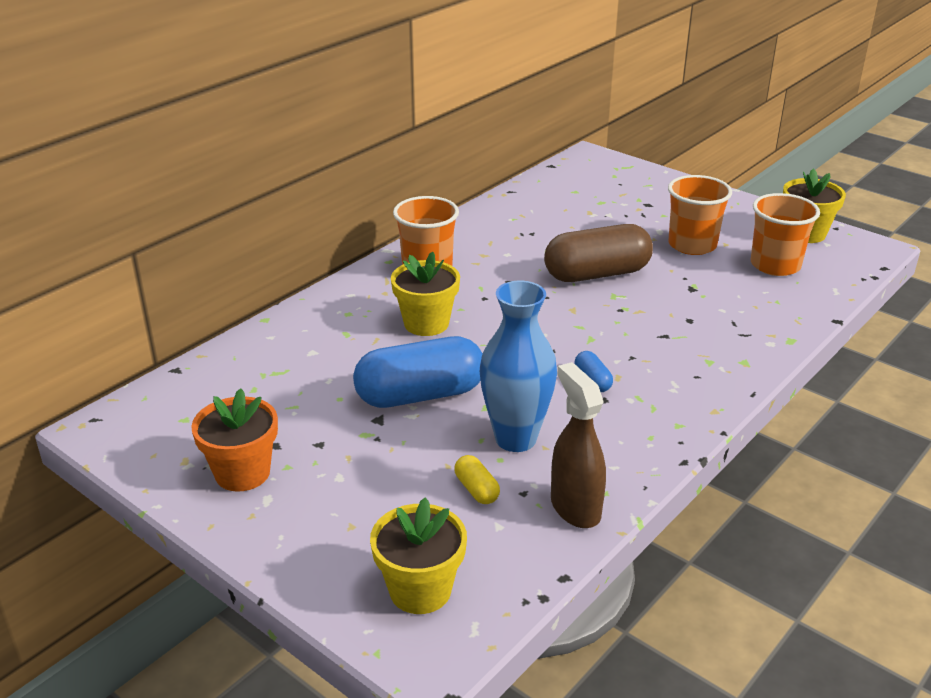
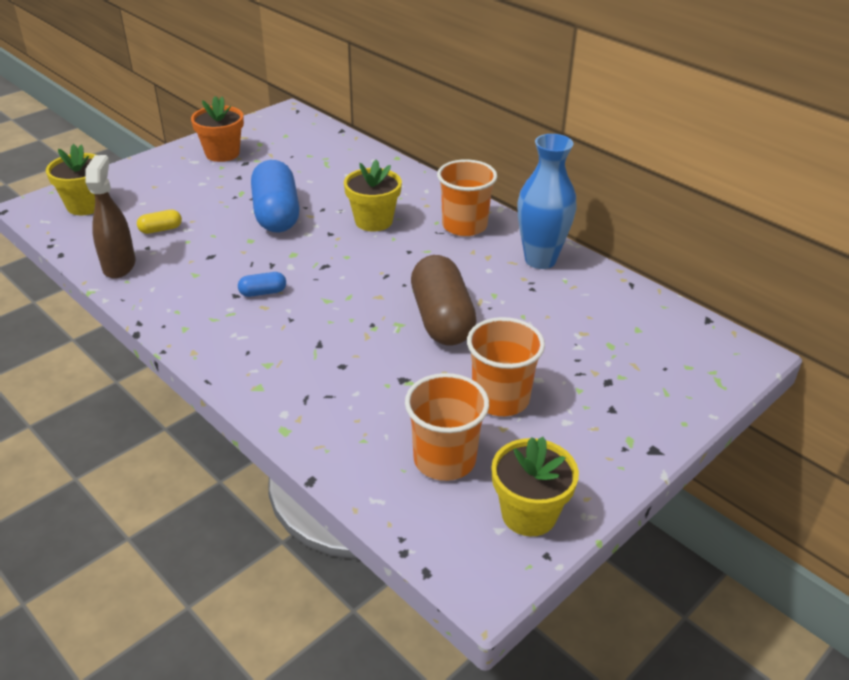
camera: 95 degrees right, 5 degrees up
blue vase [480,281,557,452] -> blue vase moved to [517,134,576,269]
brown spray bottle [551,362,606,528] -> brown spray bottle turned 75 degrees counterclockwise [86,155,135,279]

